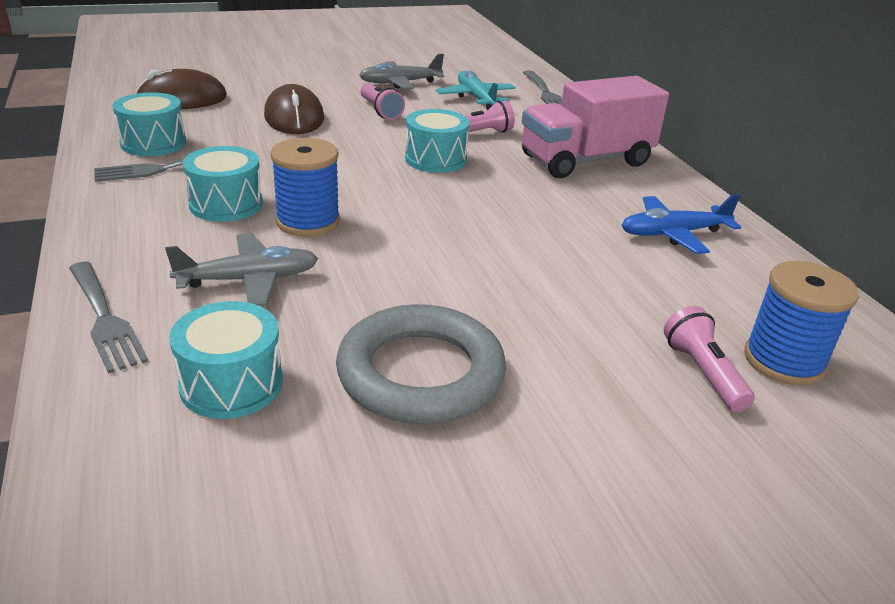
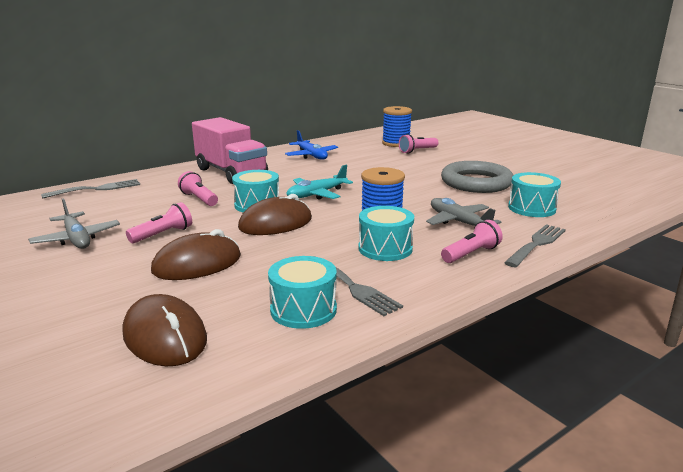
camera: 105 degrees left, 10 degrees down
turquoise plane [436,71,516,110] -> turquoise plane moved to [286,165,353,200]
none -> brown mouse [238,194,312,235]
none -> pink flashlight [441,220,503,263]

